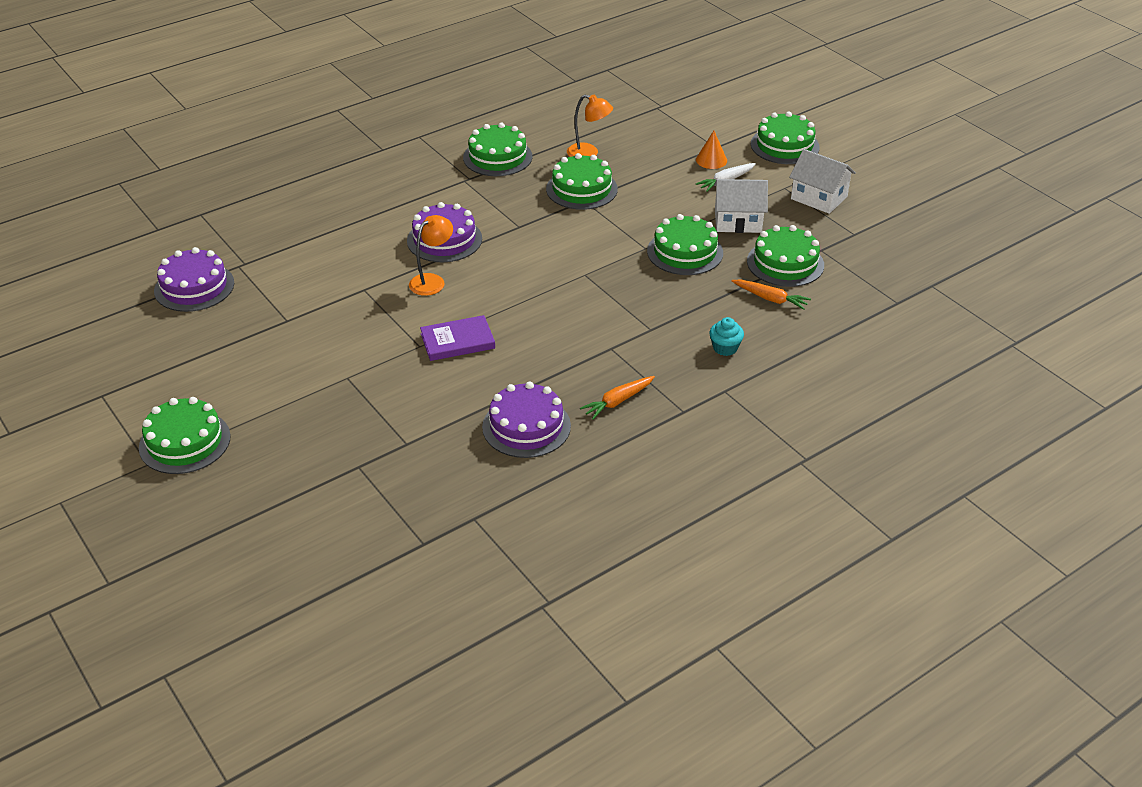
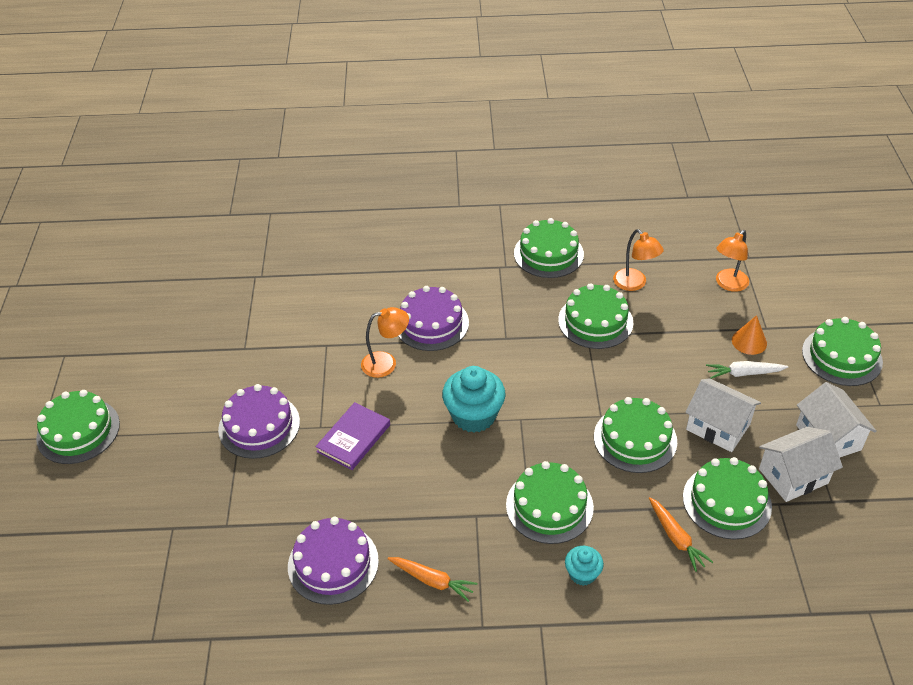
camera: 35 degrees right, 5 degrees up
purple cake [154,247,234,312] -> purple cake moved to [218,384,300,459]
purple book [420,315,495,361] -> purple book turned 75 degrees counterclockwise [315,402,390,470]
orange carrot [580,376,655,419] -> orange carrot turned 150 degrees counterclockwise [387,557,477,602]
none -> turquoise cupcake [442,366,506,433]
none -> green cake [506,461,594,544]
none -> orange lamp [716,230,749,292]
none -> white house [759,427,843,502]

